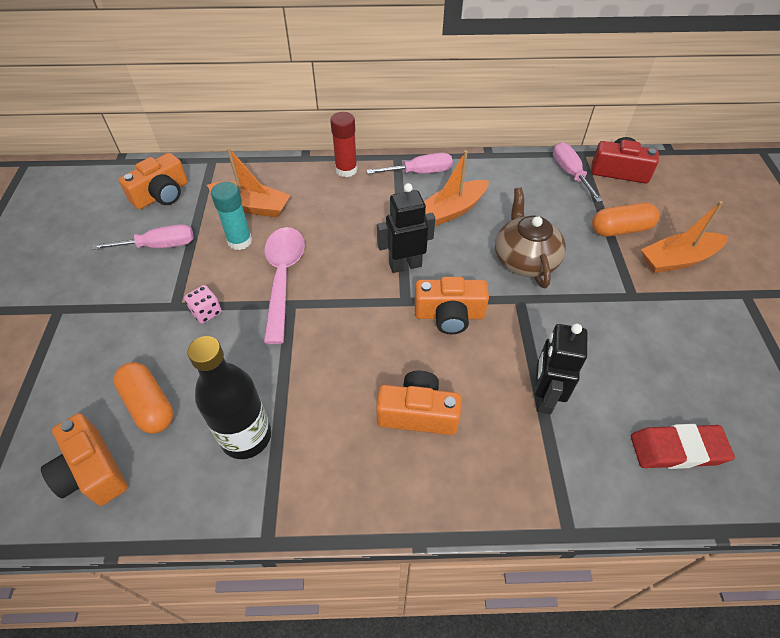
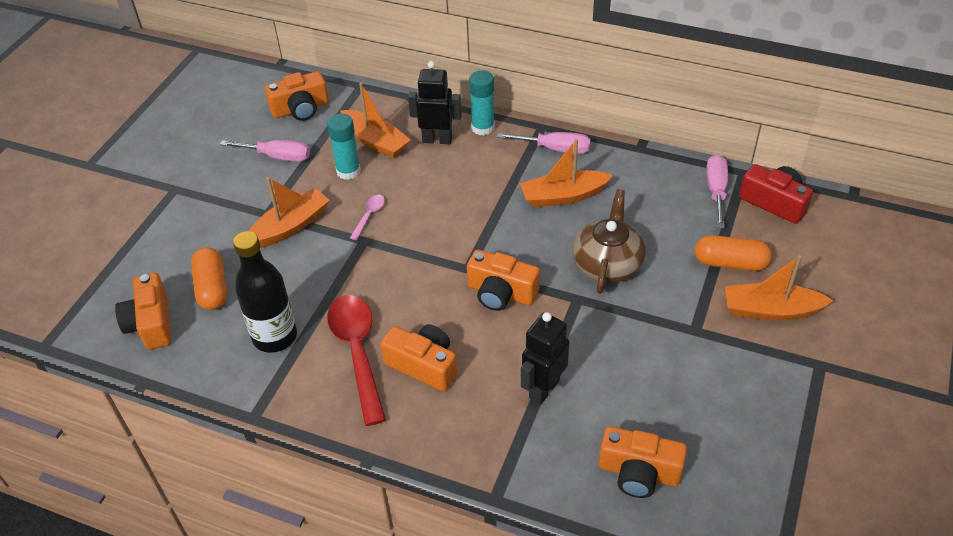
camera: 25 degrees right, 5 degrees down
pink dice [184,285,222,324] -> orange boat [249,177,330,248]
pink spoon [264,227,305,344] -> pink spoon [350,195,385,240], size x0.45
red glue stick [330,112,357,177] -> turquoise glue stick [469,70,495,136]
black robot [377,183,435,273] -> black robot moved to [408,61,462,144]
red eraser [631,424,735,469] -> orange camera [599,426,687,498]
none -> red spoon [327,295,386,426]

